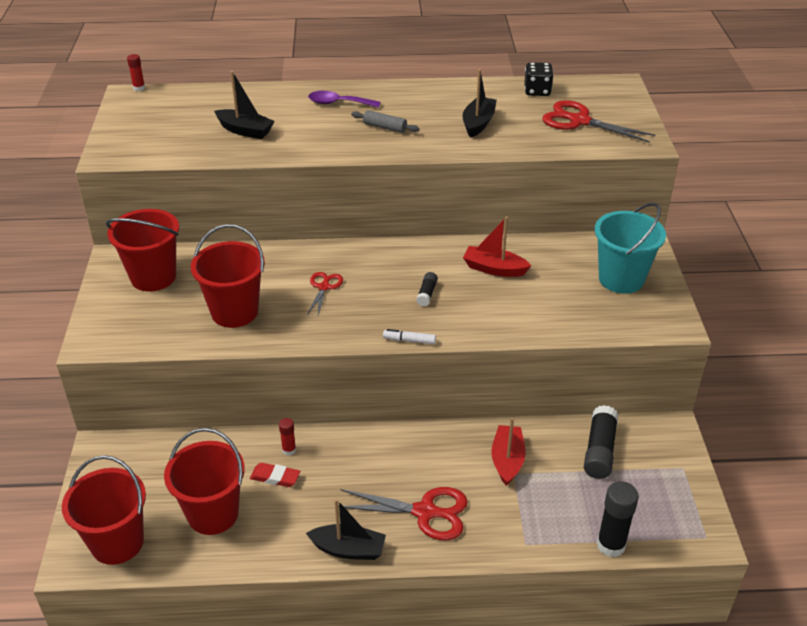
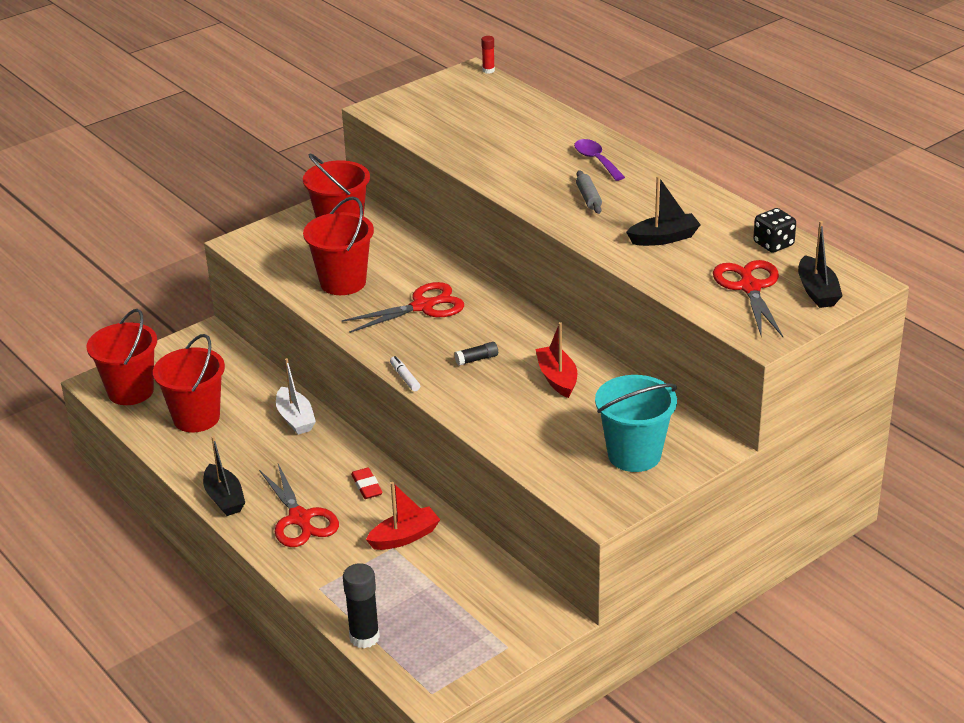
camera: 55 degrees right, 5 degrees down
black boat [214,71,274,139] -> black boat moved to [798,221,842,308]
red eraser [250,463,300,487] -> red eraser moved to [351,468,383,499]
red glue stick [279,418,296,456] -> white boat [276,358,316,435]
red scissors [307,272,343,315] -> red scissors [342,282,464,333], size x1.74
black glue stick [584,405,619,479] -> none

